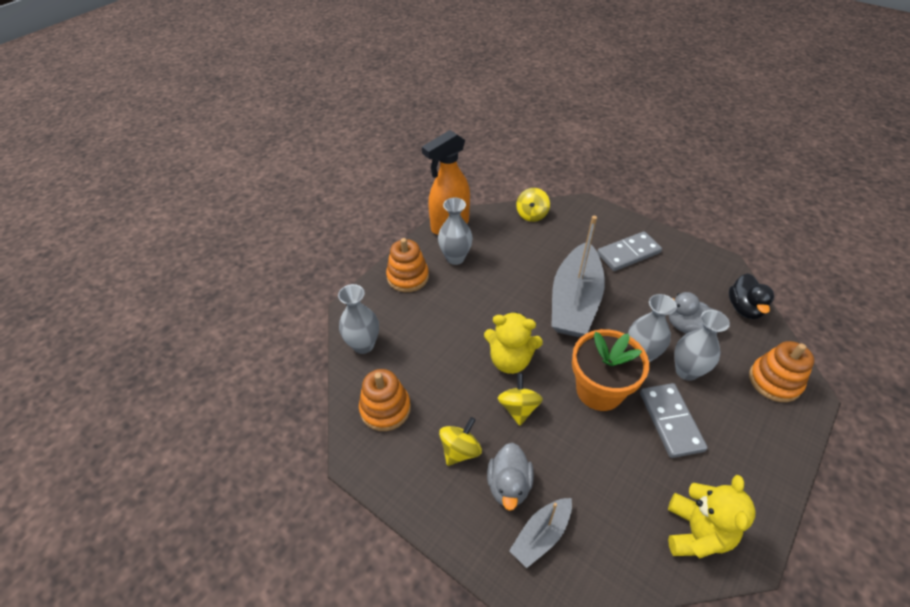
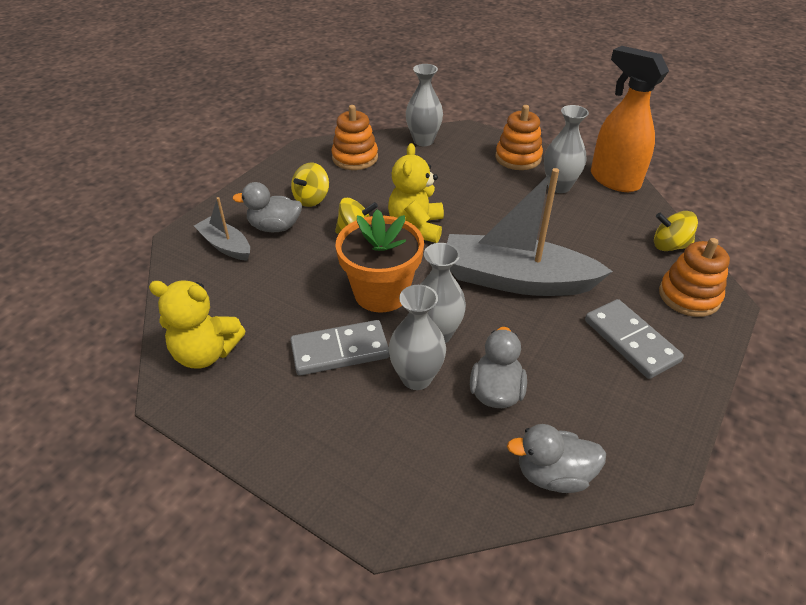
camera: 85 degrees right, 5 degrees down
yellow spinning top [439,417,482,466] -> yellow spinning top turned 90 degrees clockwise [291,163,329,207]
black duck [729,273,774,319] -> grey duck [507,424,606,493]
orange stacking toy [749,341,814,402] -> orange stacking toy moved to [659,238,730,317]

